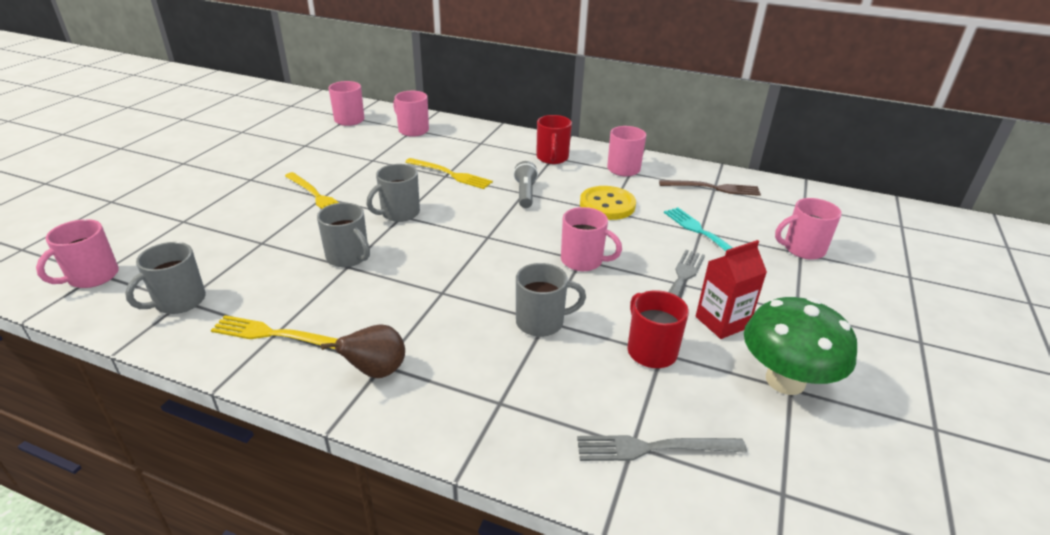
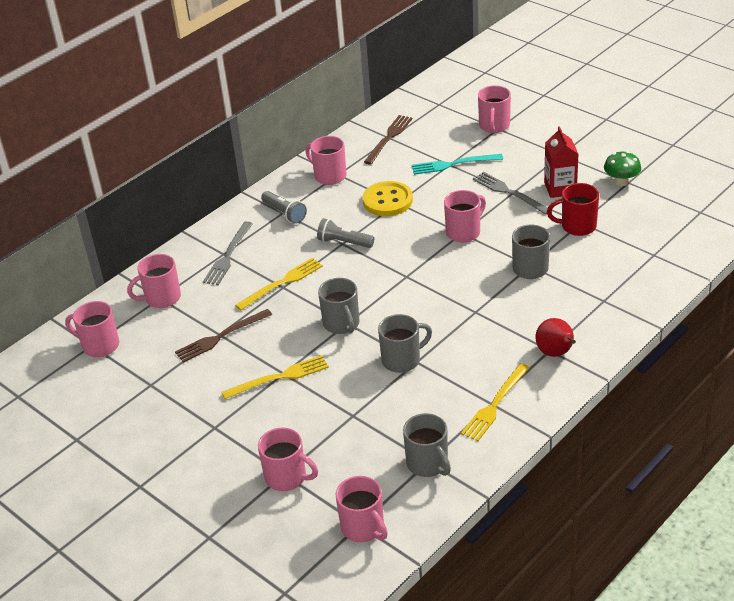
camera: 65 degrees left, 5 degrees up
brown pear [321,324,405,378] -> red pear [535,318,576,357]
red mug [536,115,572,164] -> grey flashlight [261,191,307,224]
grey fork [577,435,747,461] -> grey fork moved to [203,221,253,285]
green mushroom [744,297,857,395] -> green mushroom [604,151,641,186], size x0.56
none -> brown fork [175,309,272,363]
none -> pink mug [258,428,318,491]

